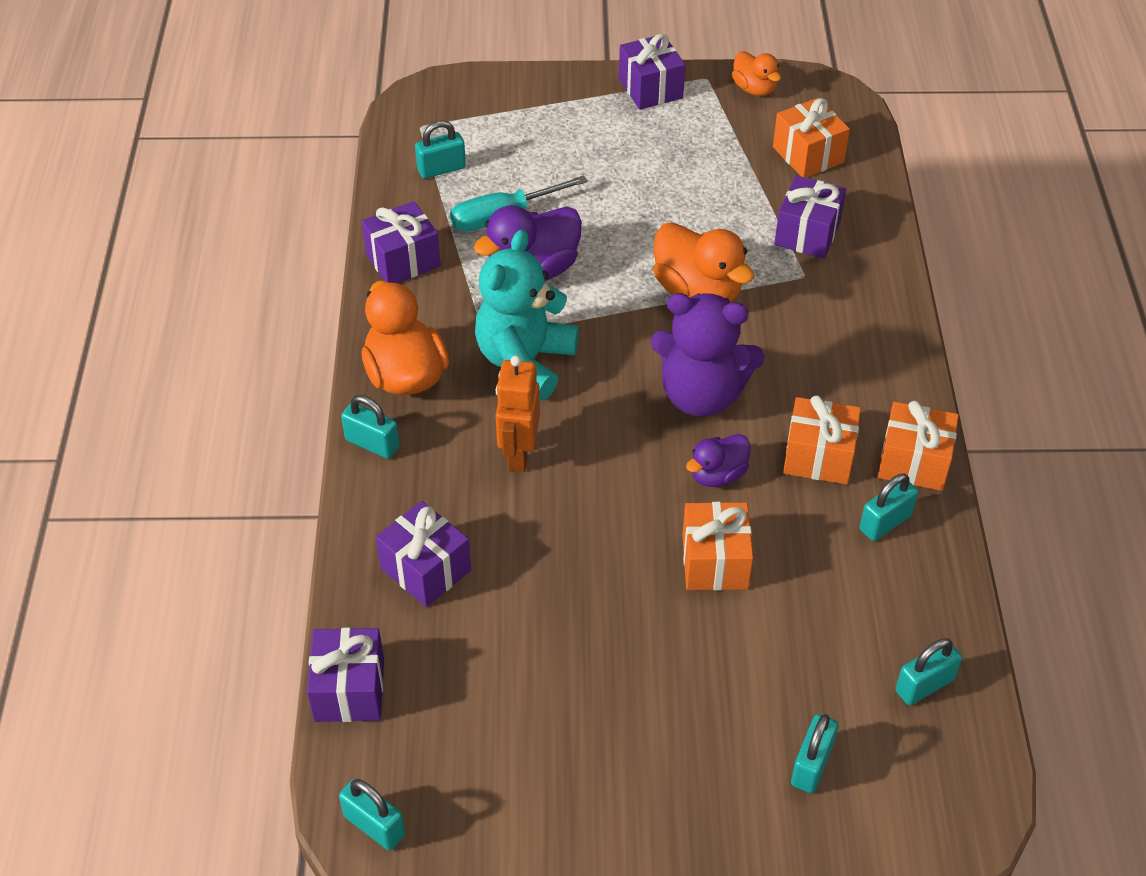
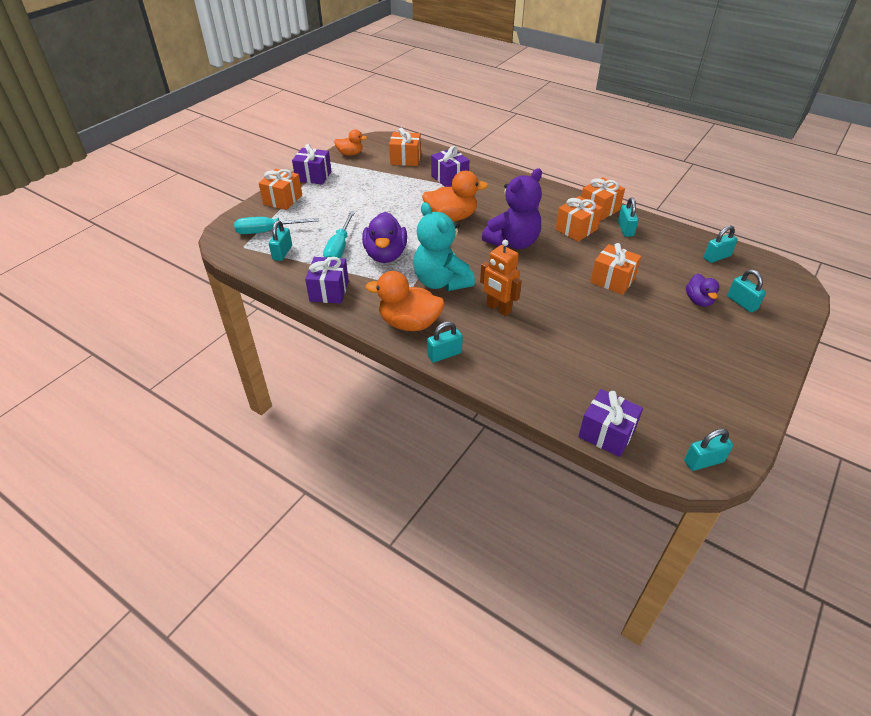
camera: 55 degrees left, 5 degrees down
purple gift [376,501,471,607] -> none
purple duck [686,434,750,487] -> purple duck moved to [686,274,720,307]
turquoise padlock [895,638,962,705] -> turquoise padlock turned 60 degrees clockwise [704,226,738,263]
none -> turquoise screwdriver [234,217,319,234]
none -> orange gift [259,169,302,210]

